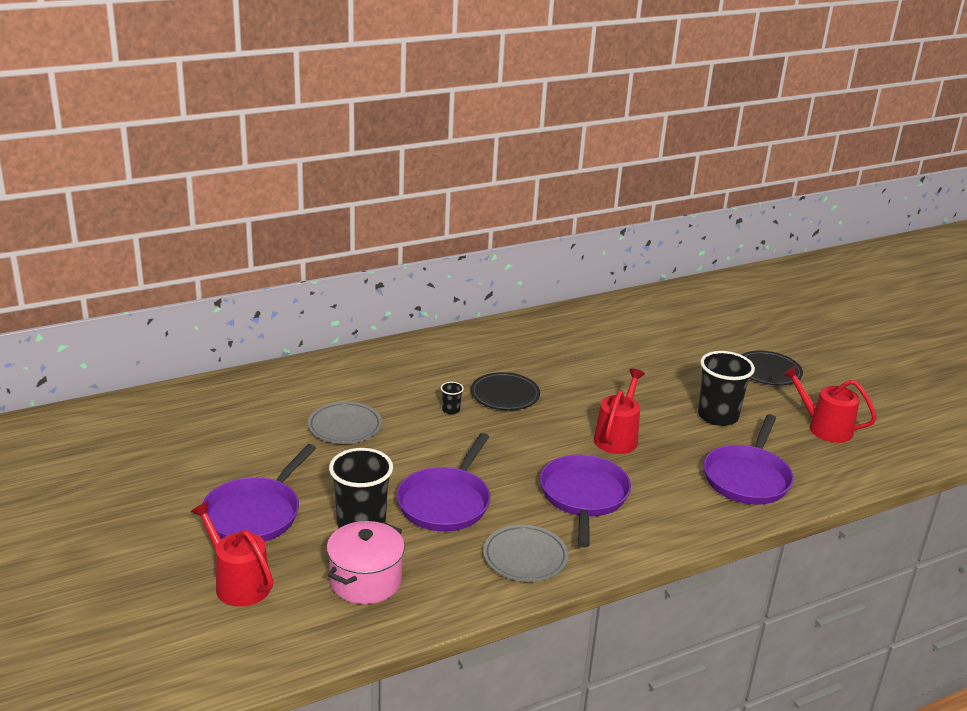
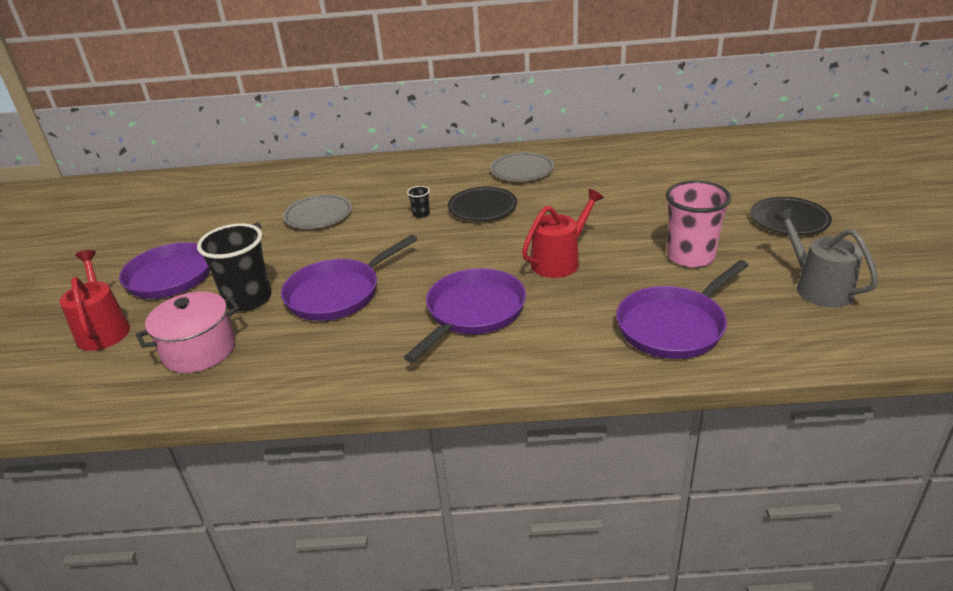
camera: 30 degrees right, 5 degrees up
grey plate [483,525,568,582] -> grey plate moved to [490,152,554,182]
black cup [698,351,755,426] -> pink cup [666,181,731,267]
red watering can [783,366,877,443] -> grey watering can [774,207,878,308]

